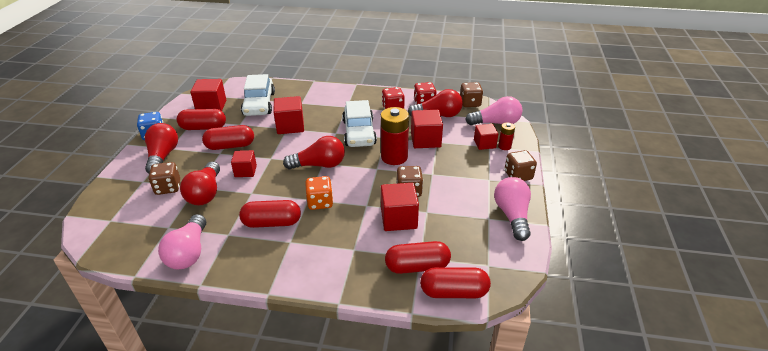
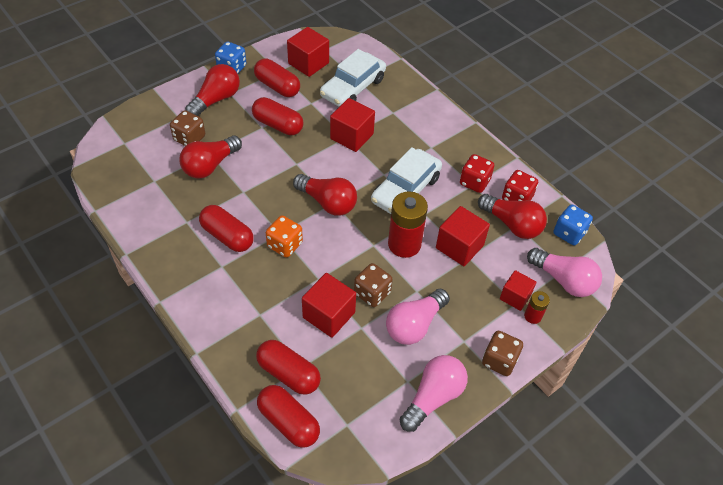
camera: 40 degrees right, 15 degrees up
pink light bulb [158,214,206,269] -> pink light bulb moved to [386,289,450,345]
red cube [231,150,257,177] -> none
brown dice [460,82,483,107] -> blue dice [553,204,593,245]

